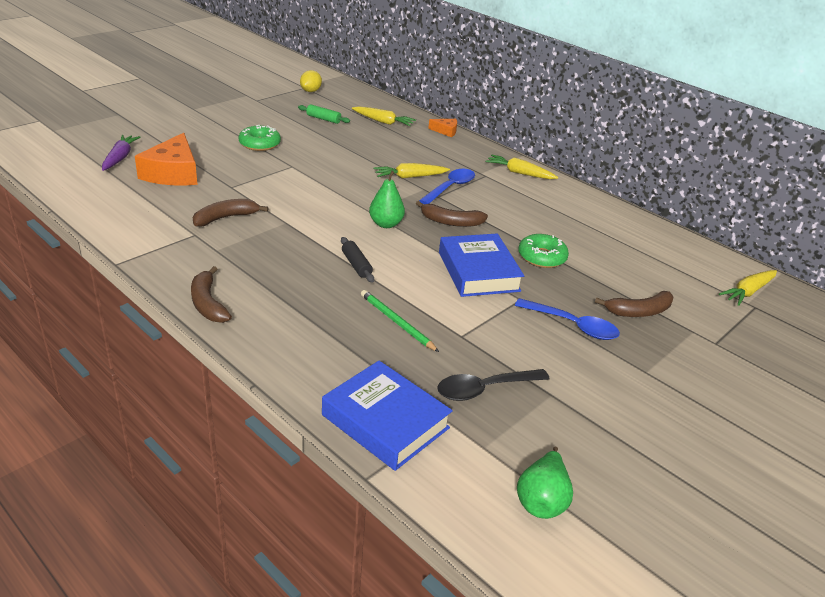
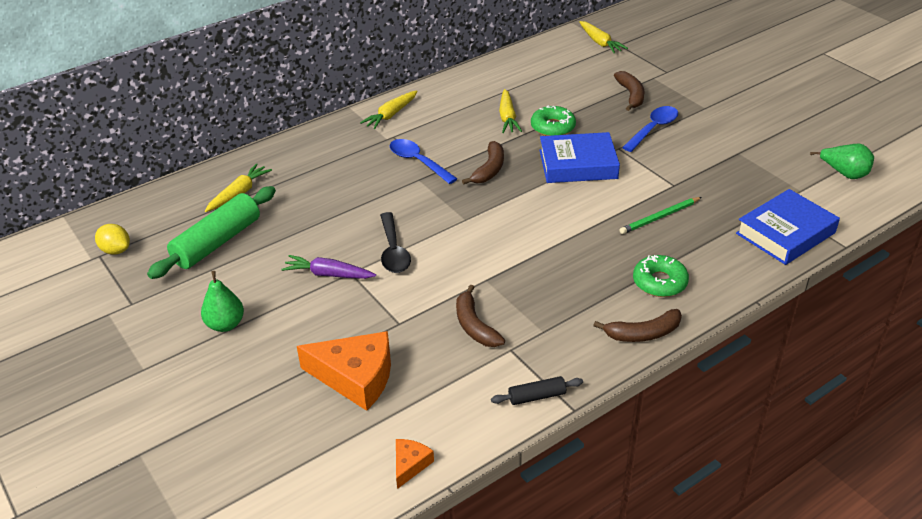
camera: 75 degrees left, 5 degrees up
purple carrot [102,135,141,171] -> purple carrot moved to [281,255,376,279]
green donut [239,125,281,151] -> green donut moved to [633,255,689,297]
green rolling pin [298,104,350,124] -> green rolling pin [147,186,276,279], size x2.08
black rolling pin [341,237,374,283] -> black rolling pin moved to [491,376,583,405]
green pear [369,171,405,228] -> green pear moved to [201,271,244,332]
yellow carrot [374,163,450,179] -> yellow carrot moved to [499,89,522,133]
orange cheese [428,119,457,137] -> orange cheese moved to [396,439,434,489]
black spoon [437,369,550,401] -> black spoon moved to [380,212,411,273]

